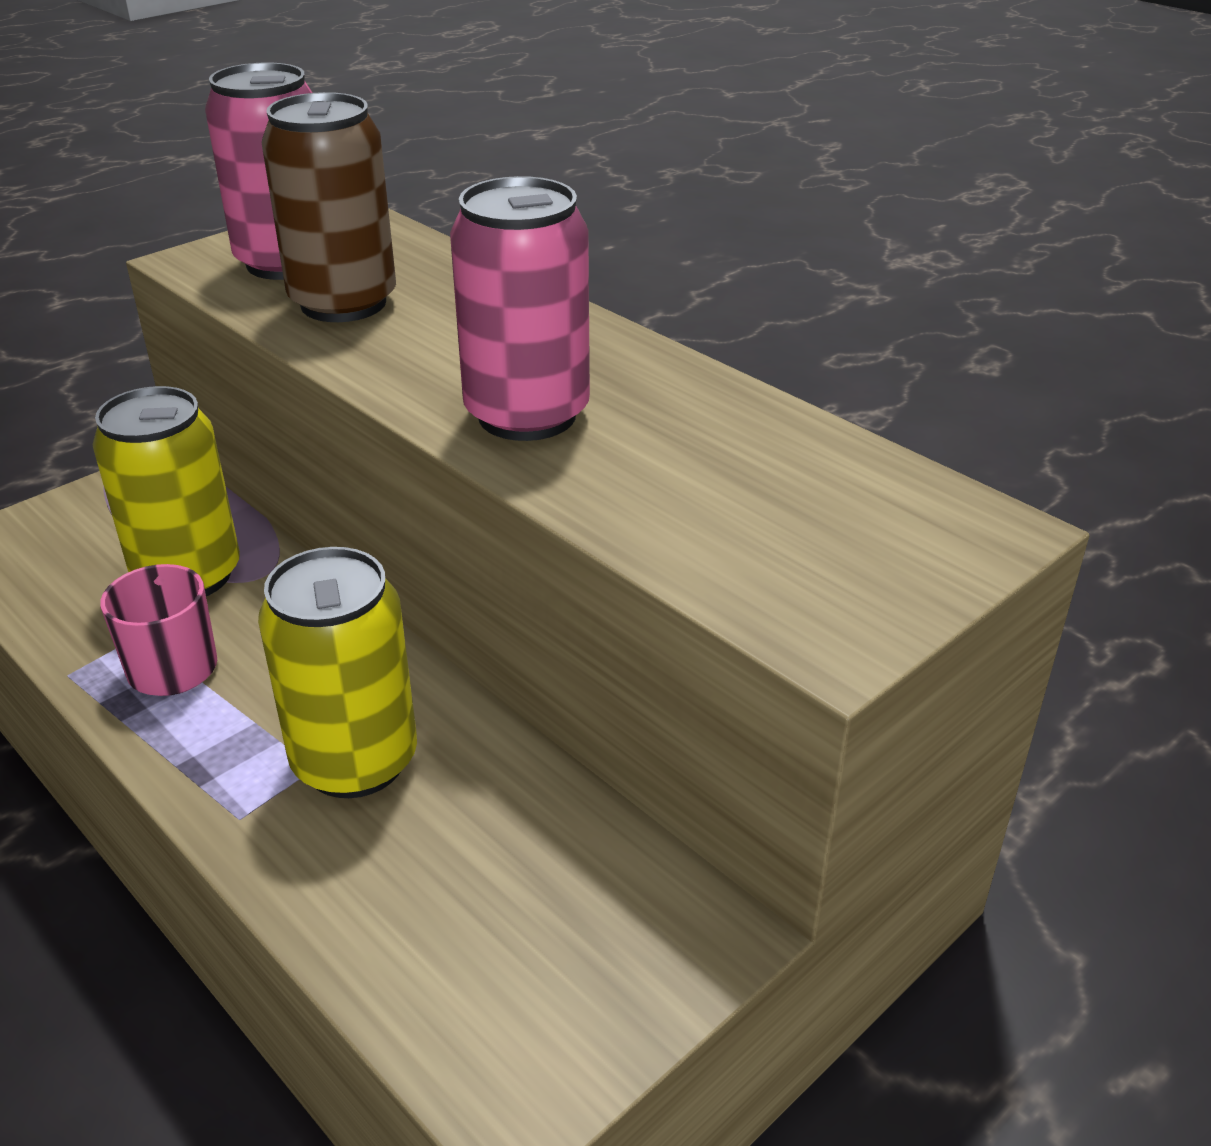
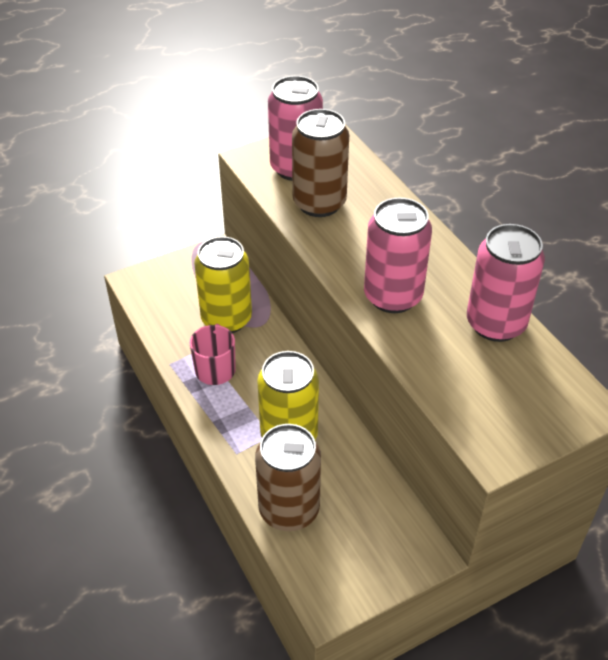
camera: 15 degrees right, 10 degrees up
none -> brown can [255,424,321,531]
none -> pink can [467,224,545,342]

